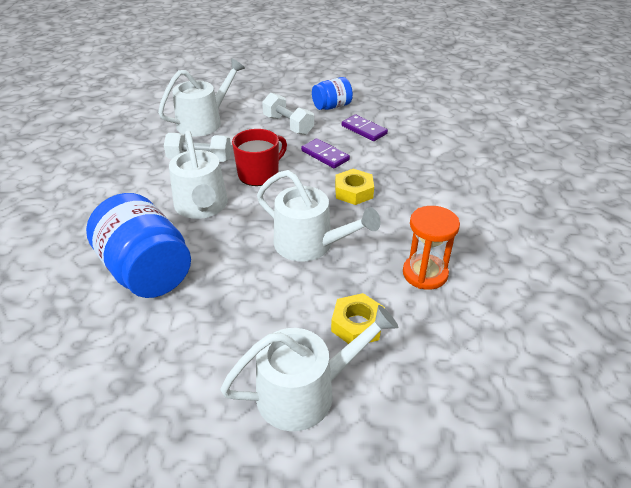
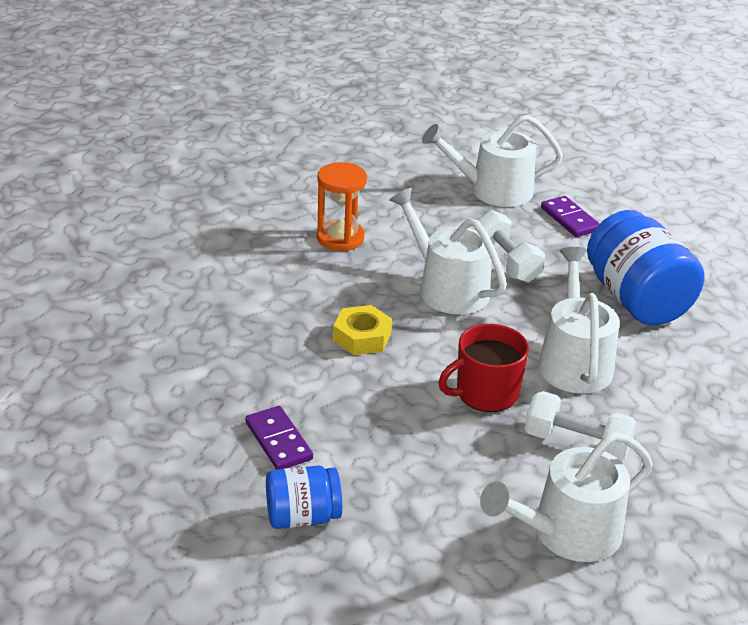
camera: 165 degrees left, 5 degrees down
white dumbbell [262,93,314,135] -> white dumbbell moved to [475,210,545,283]
purple domino [301,138,350,168] -> purple domino moved to [541,196,600,237]
yellow nut [331,293,385,344] -> none

